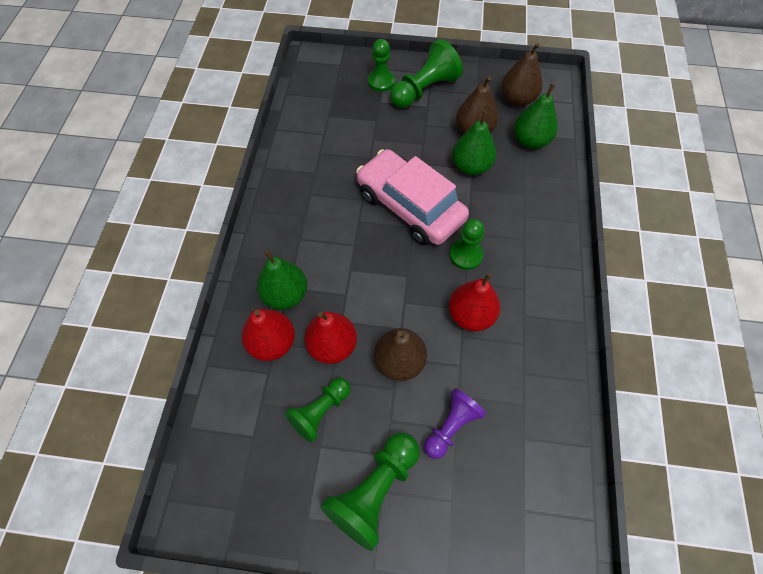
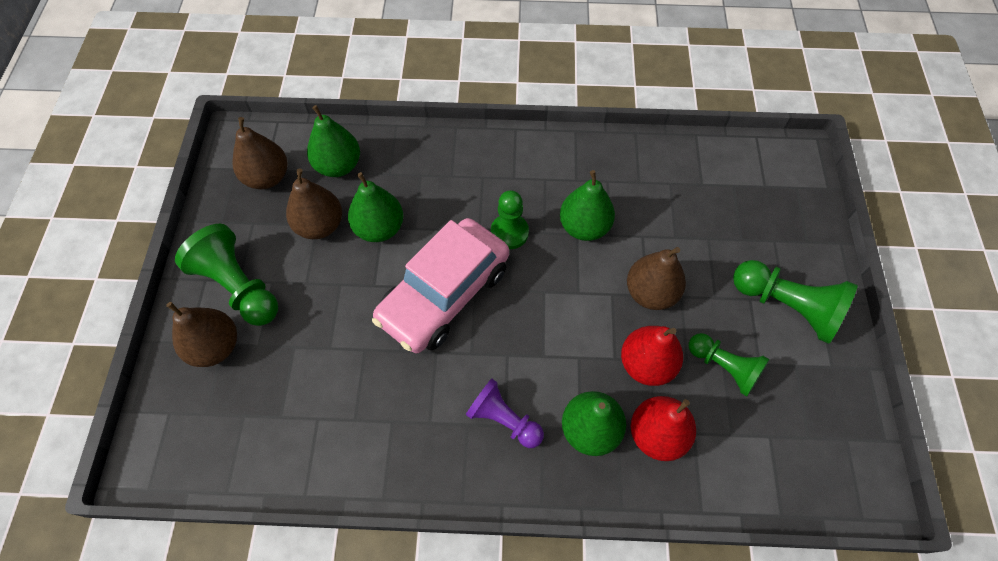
camera: 95 degrees left, 0 degrees up
green pawn [368,39,395,92] -> brown pear [166,302,237,367]
purple pawn [424,388,486,459] -> purple pawn moved to [466,378,544,448]
red pear [449,273,500,331] -> green pear [560,170,615,241]

